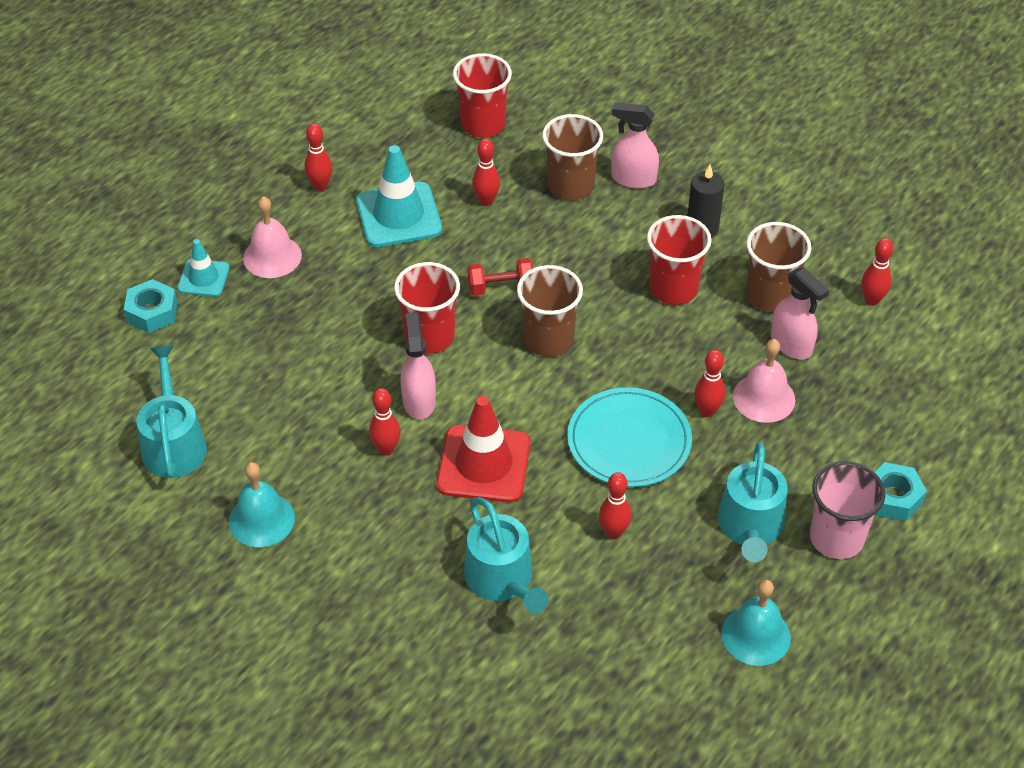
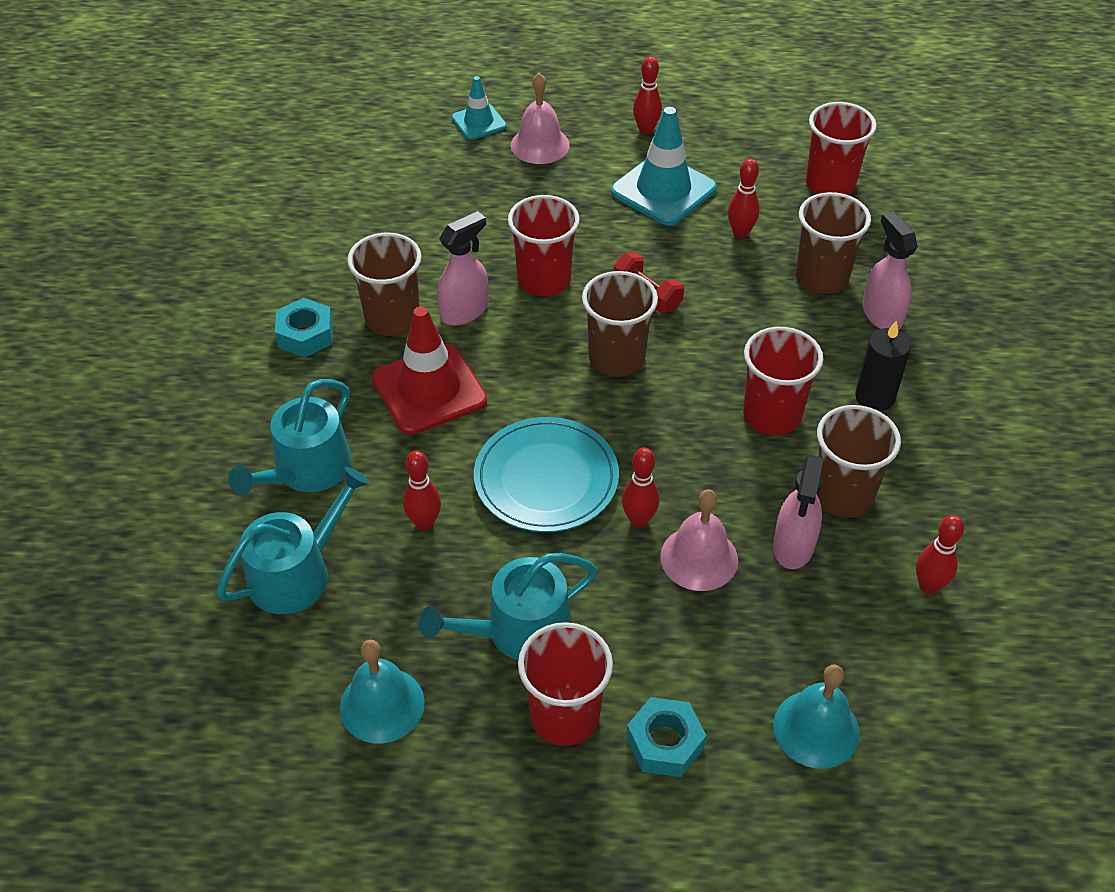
camera: 55 degrees right, 0 degrees up
turquoise nut [124,279,178,333] -> turquoise nut moved to [275,298,333,357]
turquoise watering can [136,346,207,478] -> turquoise watering can moved to [216,467,370,614]
turquoise bell [229,462,295,547] -> turquoise bell moved to [773,664,860,769]
red bowling pin [369,388,401,455] -> brown cup [347,233,422,336]
pink cup [810,461,885,559] -> red cup [518,622,613,746]

